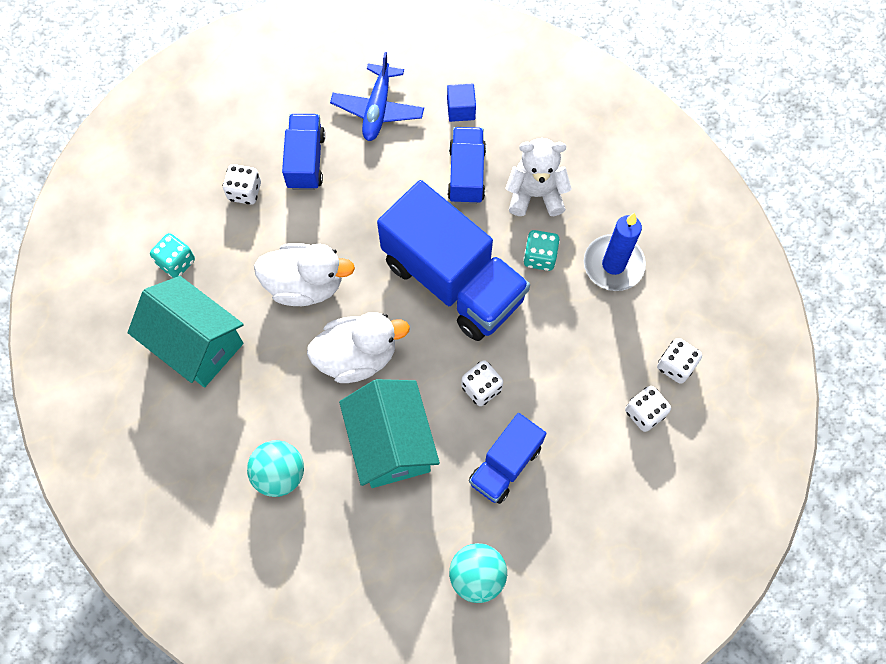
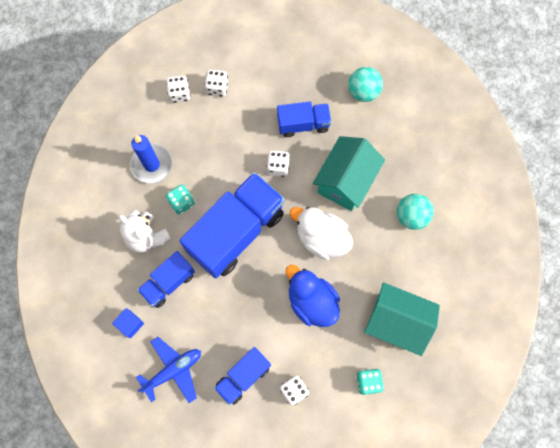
camera: 135 degrees left, 5 degrees up
turquoise house [128,276,244,387] -> turquoise house turned 60 degrees counterclockwise [364,282,440,356]
white duck [254,243,355,306] -> blue duck [286,265,340,327]
blue truck [377,180,530,341] -> blue truck turned 45 degrees clockwise [180,172,285,278]

